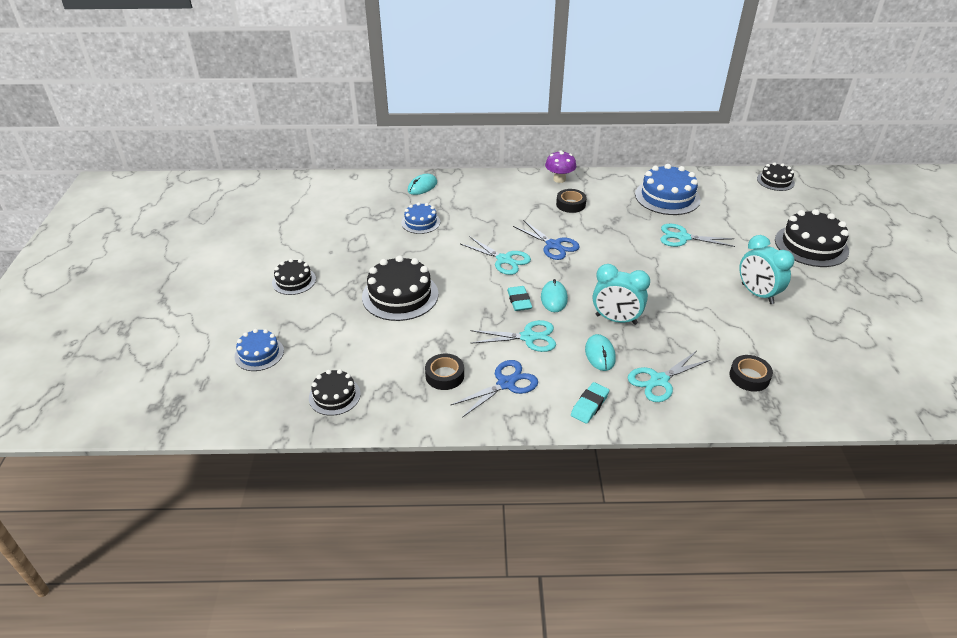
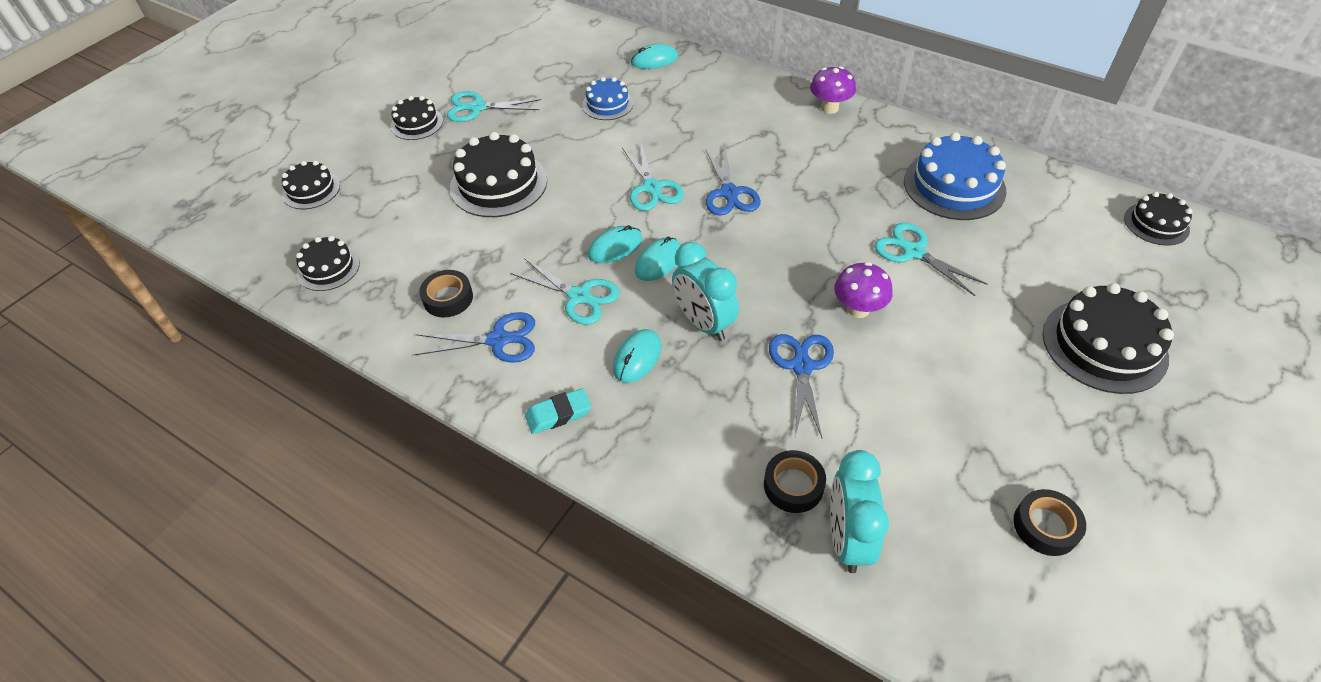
camera: 35 degrees right, 10 degrees up
blue cake [234,329,284,371] -> black cake [282,161,340,209]
turquoise eraser [507,286,532,311] -> turquoise mouse [588,225,643,263]
black tape [556,189,587,213] -> black tape moved to [1013,489,1086,556]
turquoise scissors [628,351,710,402] -> turquoise scissors moved to [447,91,541,122]
turquoise clock [739,235,794,304] -> turquoise clock moved to [830,450,889,573]
none -> blue scissors [769,334,834,438]
none -> purple mushroom [834,262,892,318]

